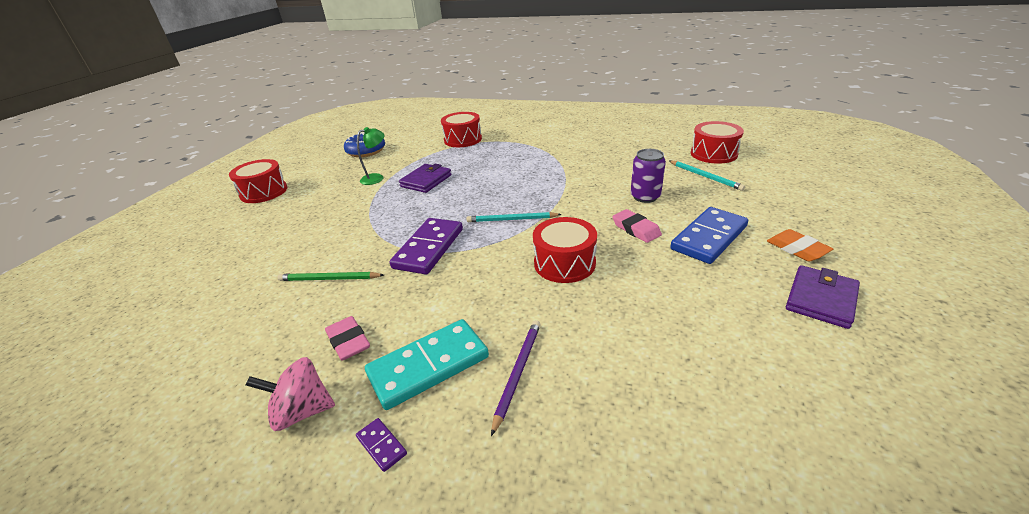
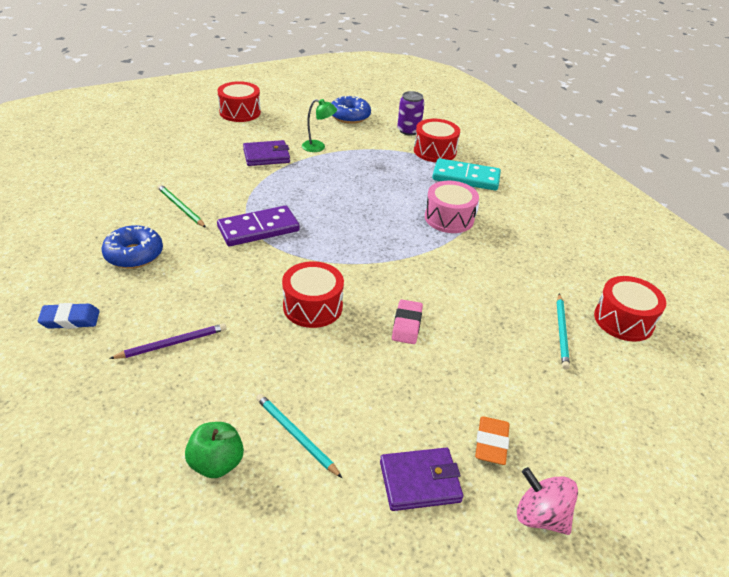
camera: 40 degrees right, 5 degrees up
pink spinning top [246,357,335,431] -> pink spinning top moved to [517,467,578,535]
pink eraser [325,316,370,361] -> blue donut [101,225,163,269]
purple domino [356,418,407,472] -> blue eraser [38,303,100,329]
turquoise domino [365,319,489,410] -> turquoise domino moved to [432,158,501,191]
purple wallet [399,164,452,193] -> purple wallet moved to [243,140,290,166]
turquoise pencil [467,212,562,222] -> turquoise pencil moved to [256,394,342,478]
purple can [631,149,666,203] -> purple can moved to [397,91,425,135]
blue domino [670,207,748,264] -> none
none -> green apple [185,422,244,478]
none -> pink drum [425,181,479,233]

